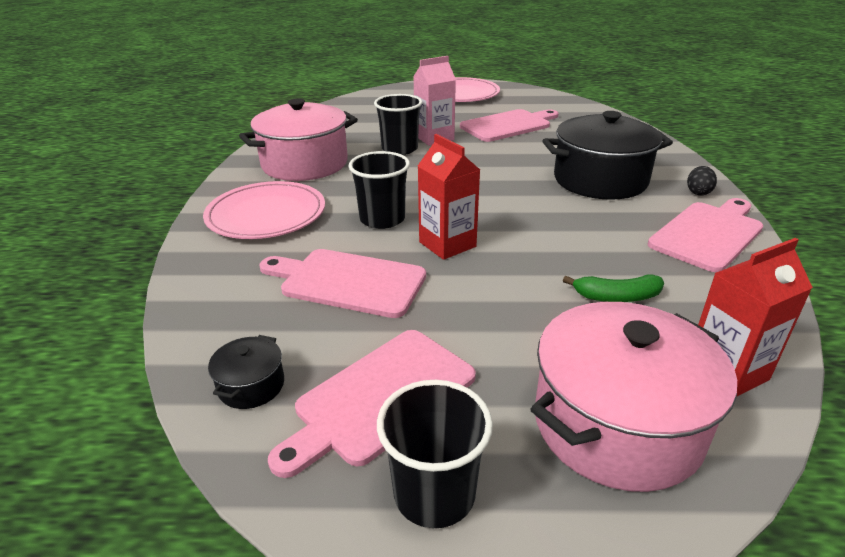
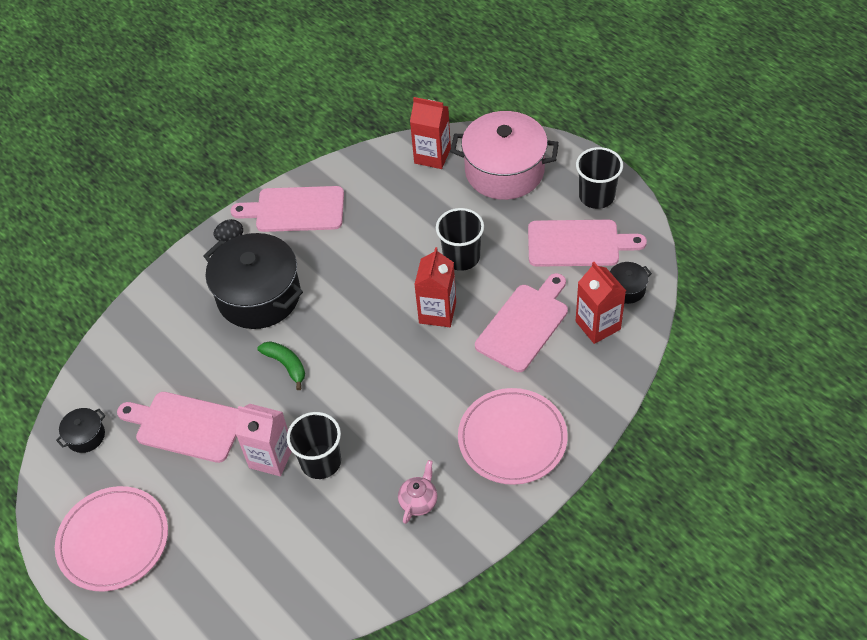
camera: 130 degrees left, 20 degrees up
pink pot [239,98,358,181] -> pink teapot [398,460,437,524]
pink cutting board [259,249,426,318] -> pink cutting board turned 120 degrees counterclockwise [475,273,568,372]
black cup [348,151,410,229] -> black cup moved to [436,208,484,271]
green banana [563,274,664,302] -> green banana moved to [257,341,305,390]
none -> black pot [56,408,105,453]
none -> red carton [576,262,626,344]

